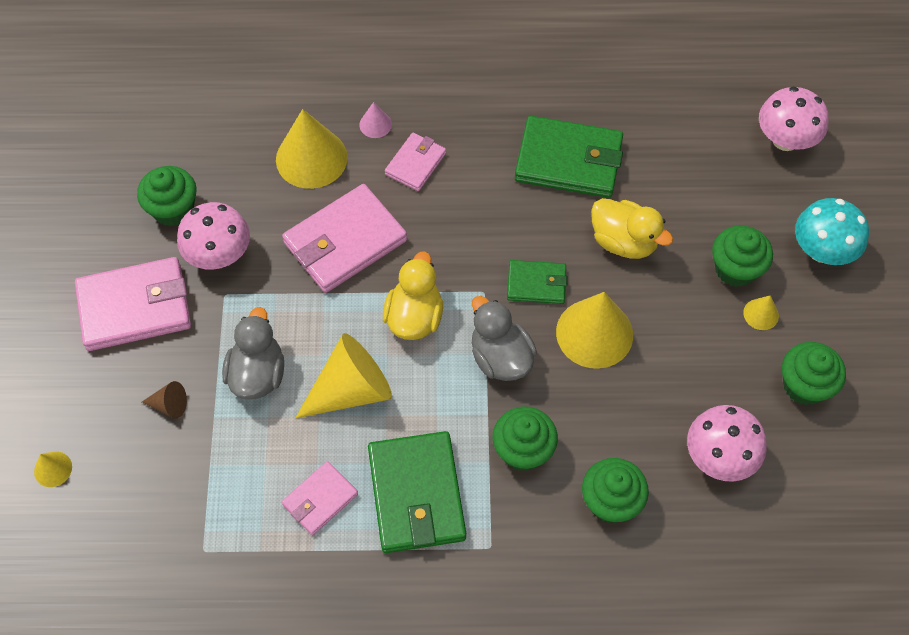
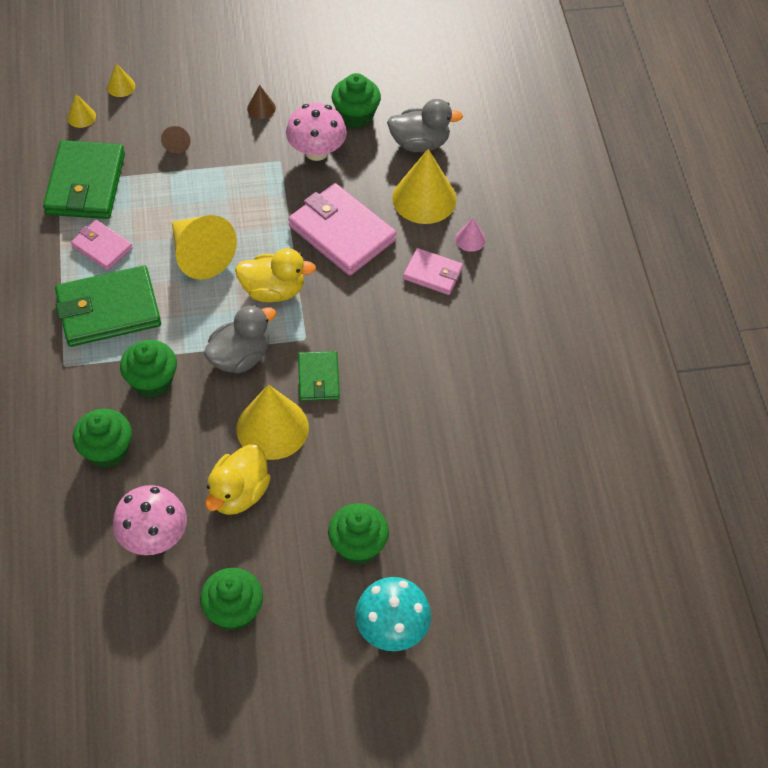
camera: 80 degrees right, 5 degrees down
pink wallet [75,257,191,351] -> brown cone [247,85,276,119]
grey duck [222,307,284,400] -> grey duck moved to [387,99,463,152]
green wallet [515,116,623,198] -> green wallet moved to [43,140,125,219]
yellow duck [591,198,673,259] -> yellow duck moved to [205,444,271,515]
yellow cone [743,295,779,330] -> yellow cone moved to [67,94,96,128]
pink mushroom [759,87,829,151] -> none

